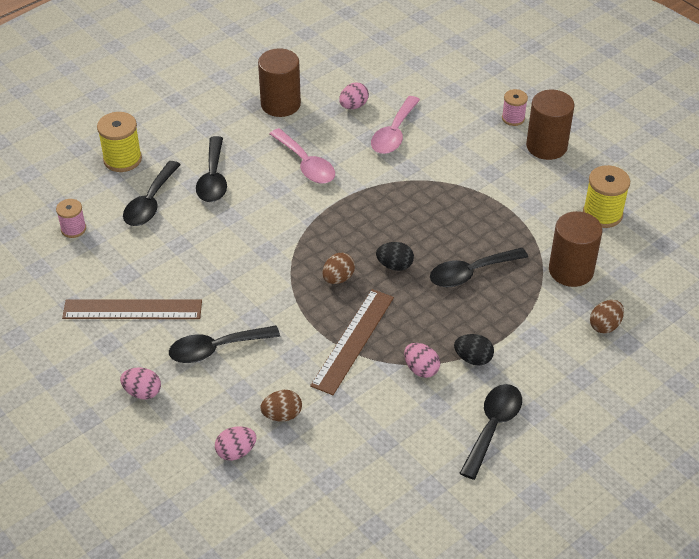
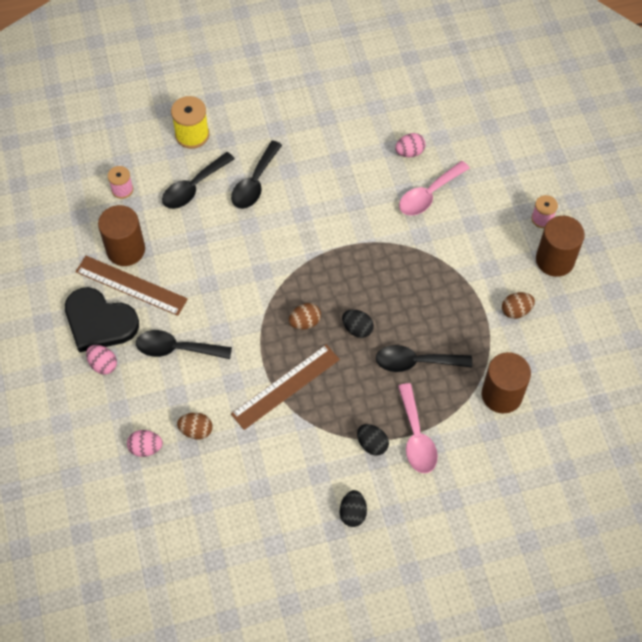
camera: 25 degrees right, 15 degrees up
brown cylinder [258,48,301,117] -> brown cylinder moved to [98,205,145,266]
pink spoon [270,128,335,184] -> pink spoon moved to [398,383,438,473]
pink egg [404,343,440,378] -> none
black spoon [460,384,522,480] -> black egg [340,490,367,527]
yellow spool [583,165,630,228] -> none
brown egg [590,300,624,333] -> brown egg moved to [502,292,535,319]
none -> black heart [65,287,139,352]

